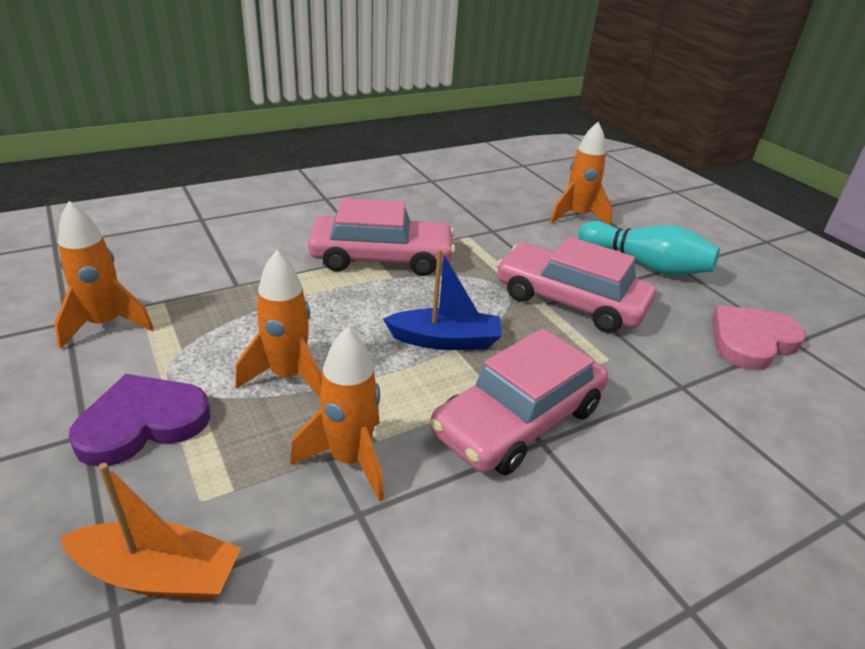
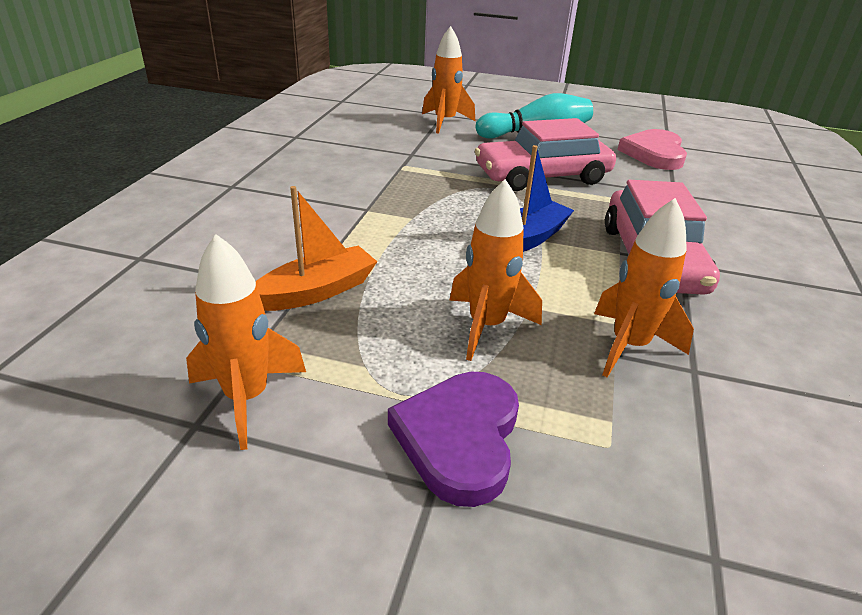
camera: 45 degrees left, 0 degrees up
orange boat [60,463,241,601] -> orange boat moved to [255,186,377,311]
pink car [308,198,455,276] -> none

